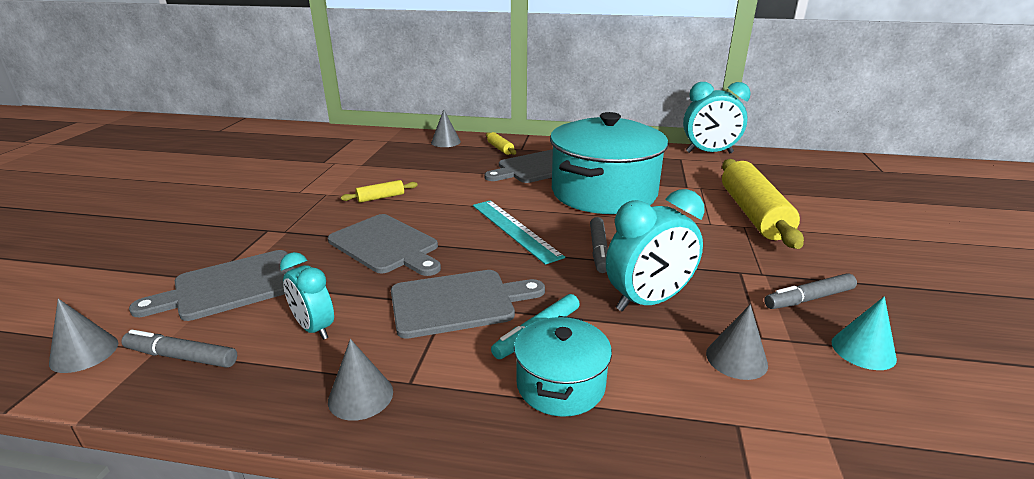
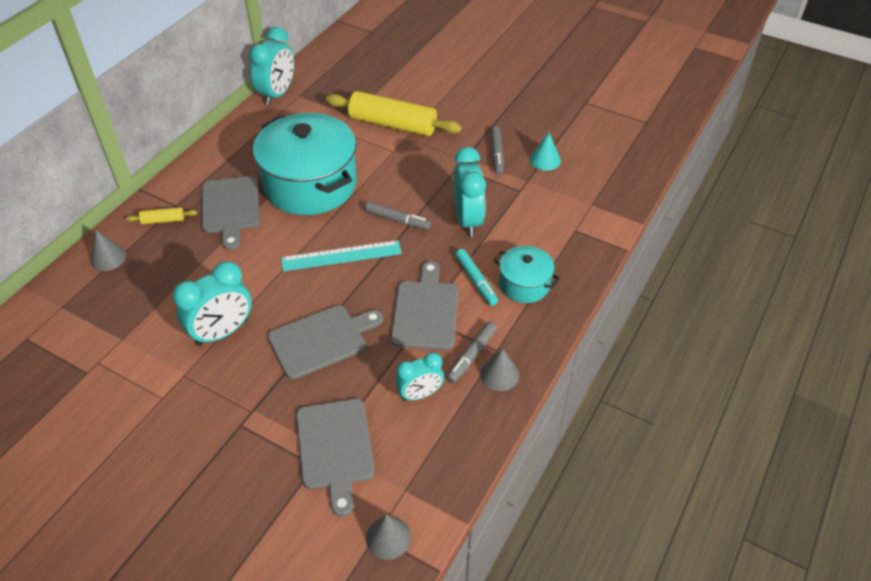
camera: 70 degrees left, 20 degrees up
grey marker [121,330,237,368] -> grey marker moved to [446,322,497,383]
yellow rolling pin [341,180,418,203] -> turquoise clock [172,261,252,346]
grey cone [706,304,768,380] -> none

